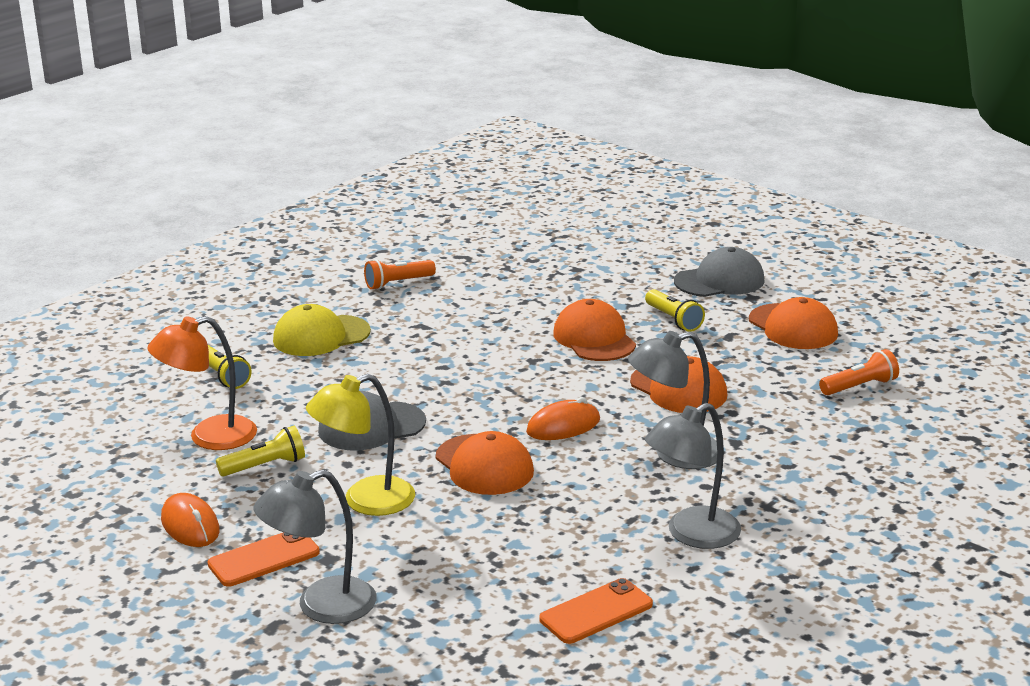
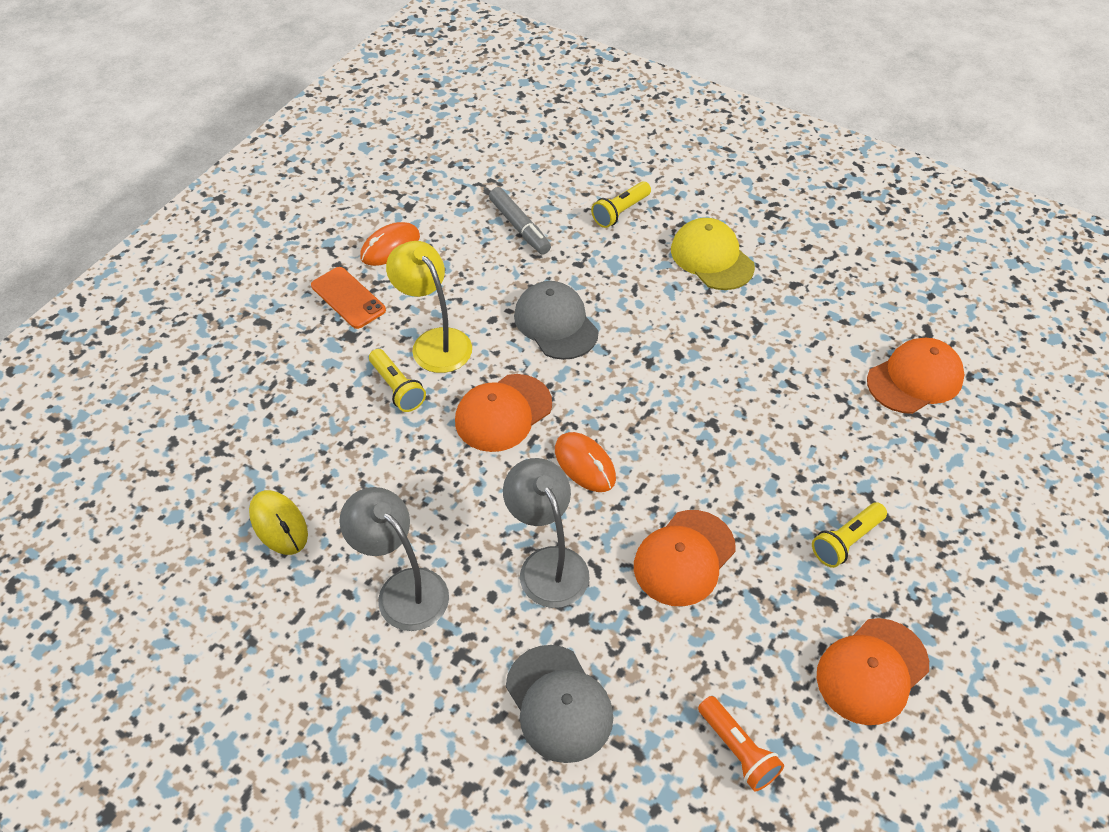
camera: 80 degrees right, 25 degrees up
orange lamp [147,316,257,450] -> grey marker [489,187,551,255]
yellow flashlight [216,426,305,477] -> yellow flashlight moved to [369,349,426,412]
grey lamp [253,469,376,624] -> none
orange flashlight [364,259,436,290] -> none
orange phone [539,578,653,644] -> yellow mouse [249,490,308,555]
orange cap [553,299,636,361] -> orange cap moved to [867,338,964,414]
grey cap [674,247,765,297] -> grey cap moved to [506,645,613,763]

